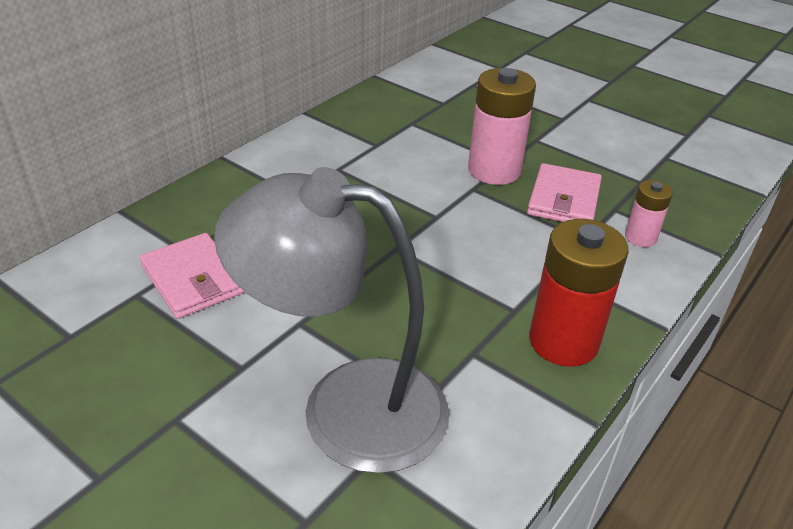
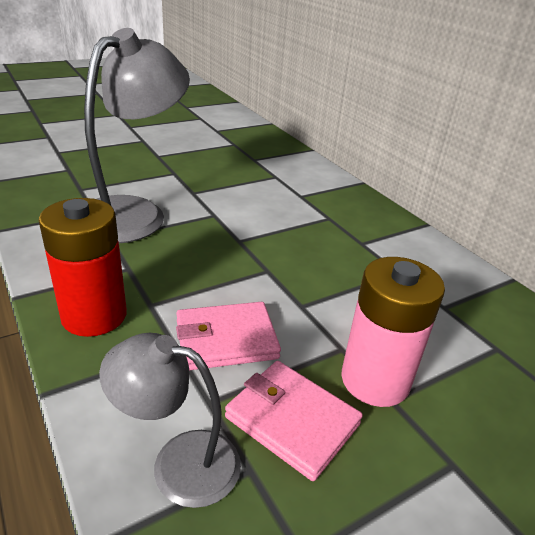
camera: 110 degrees right, 5 degrees down
pink wallet [140,233,245,319] -> pink wallet moved to [176,302,281,370]
pink battery [625,180,673,247] -> grey lamp [99,333,241,508]

